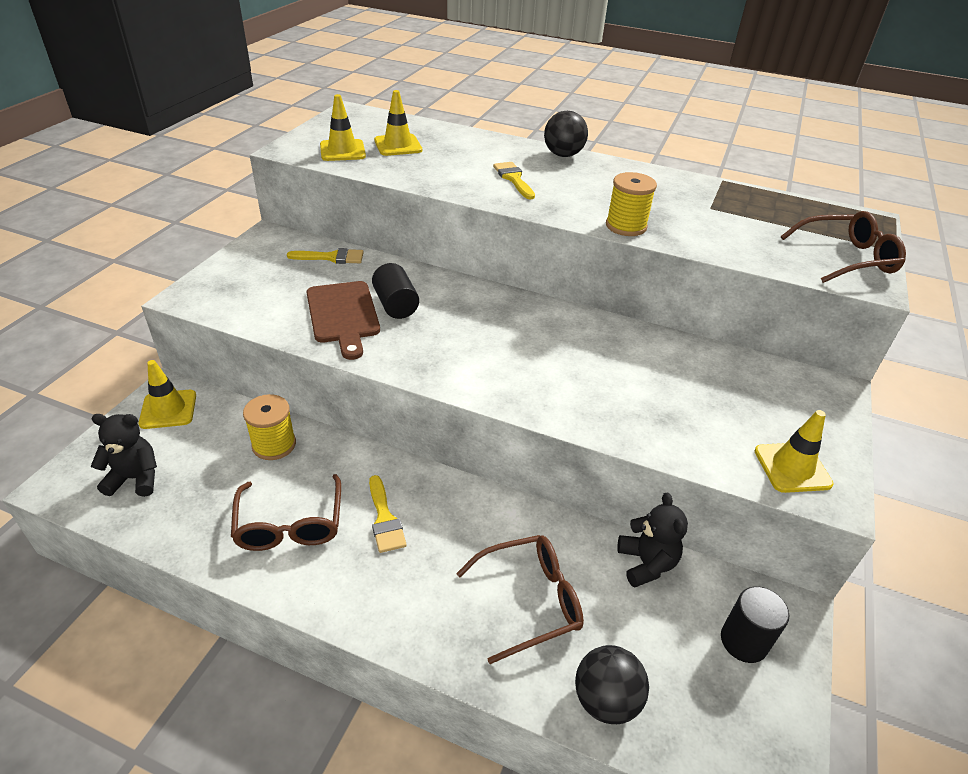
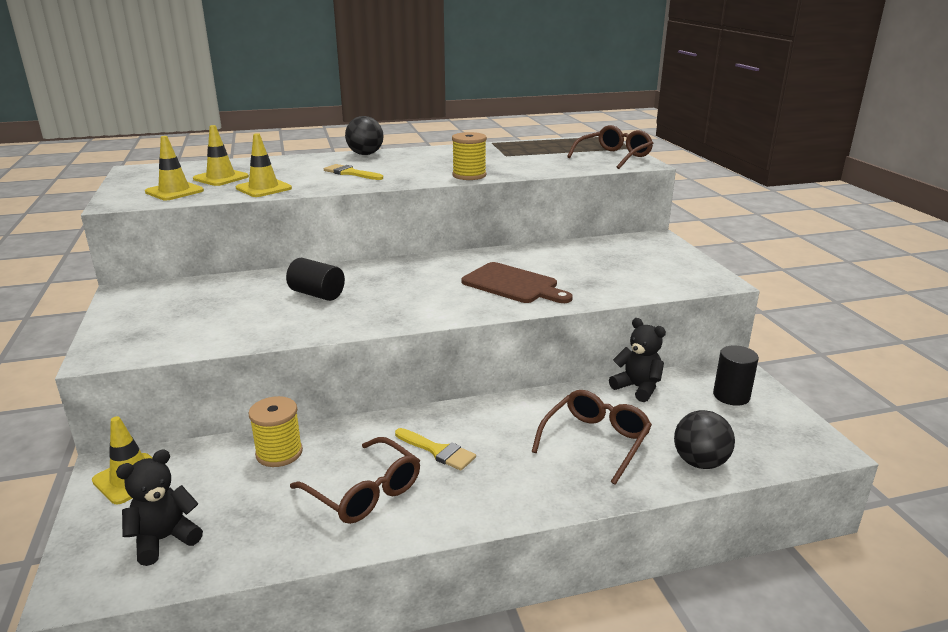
camera: 35 degrees left, 15 degrees down
yellow brush [287,248,364,264] -> none
brown cutting board [307,281,380,360] -> brown cutting board moved to [462,262,573,303]
yellow traffic cone [755,410,834,493] -> yellow traffic cone moved to [236,133,292,197]

